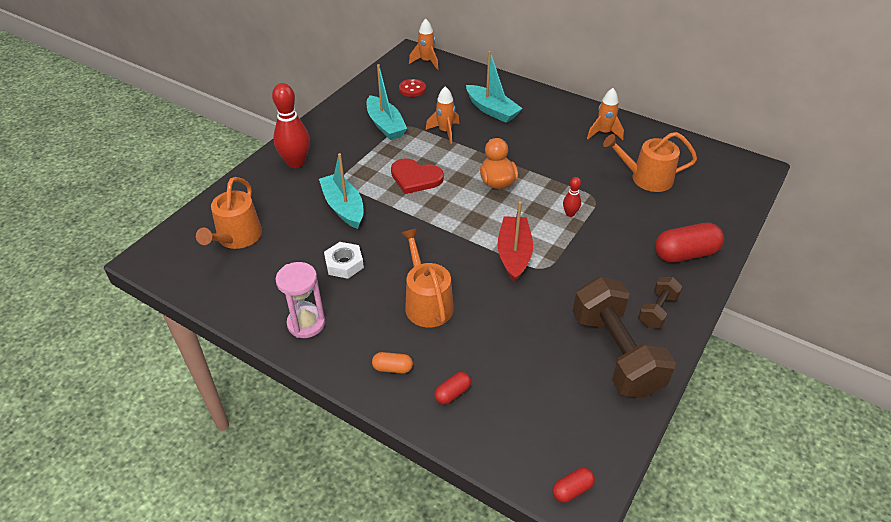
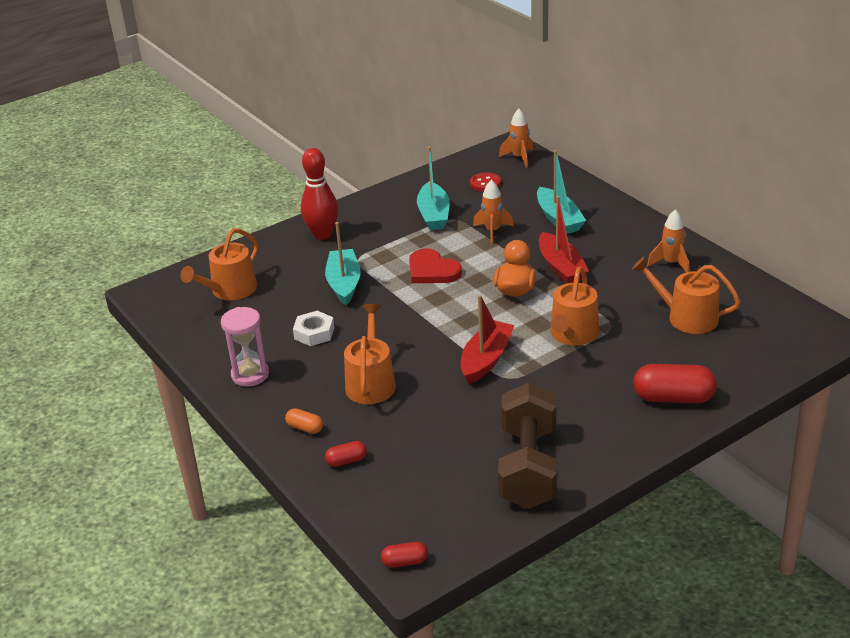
camera: 25 degrees right, 10 degrees down
red bowling pin [563,177,581,217] -> orange watering can [551,267,599,345]
brown dumbbell [638,277,683,328] -> none
none -> red boat [539,196,589,284]

